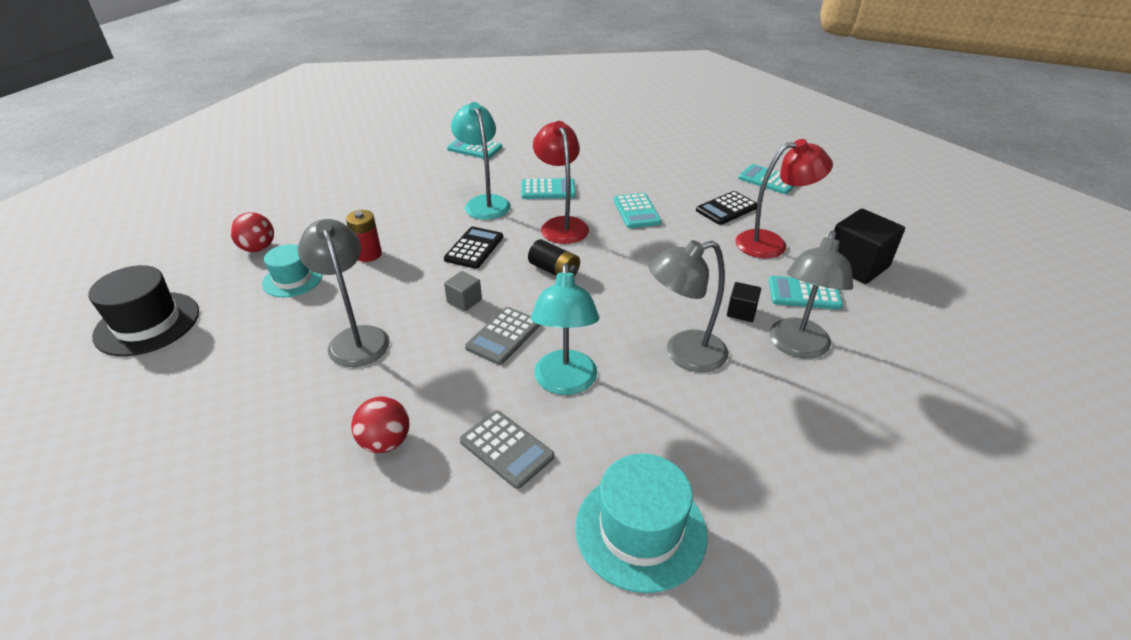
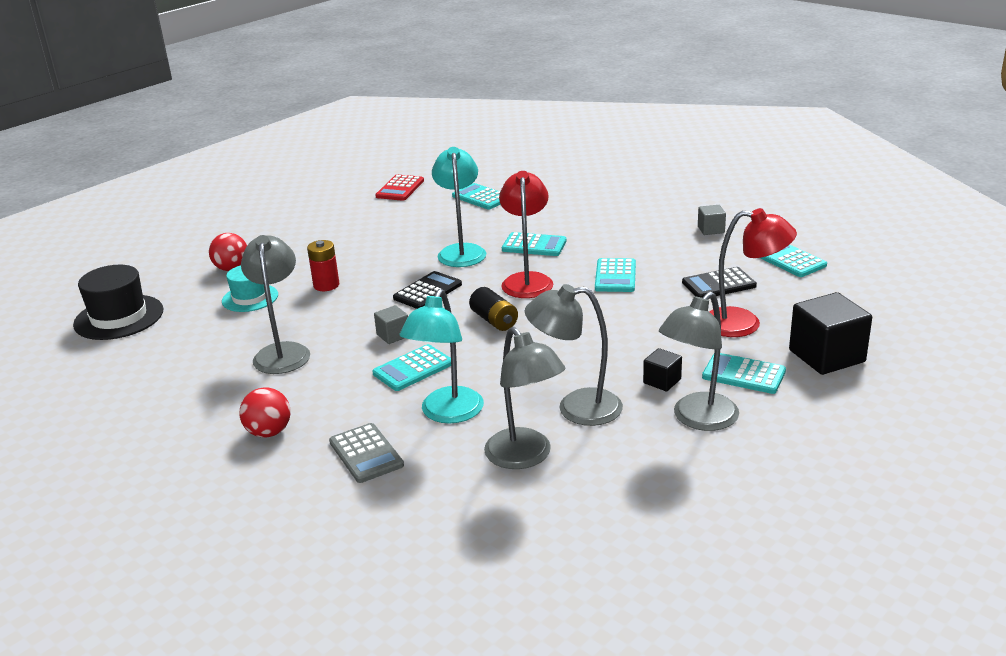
camera: 20 degrees right, 10 degrees down
grey calculator [465,307,541,365] -> turquoise calculator [372,344,451,391]
turquoise hat [575,454,708,593] -> none
none -> red calculator [375,175,424,201]
none -> grey lamp [484,327,565,469]
none -> grey cube [698,205,726,235]

